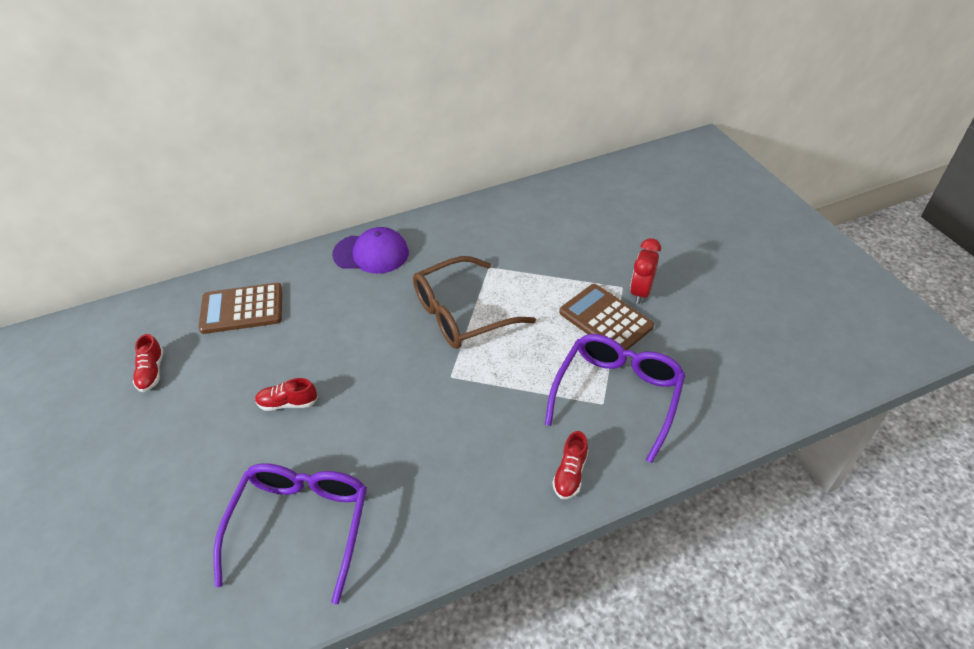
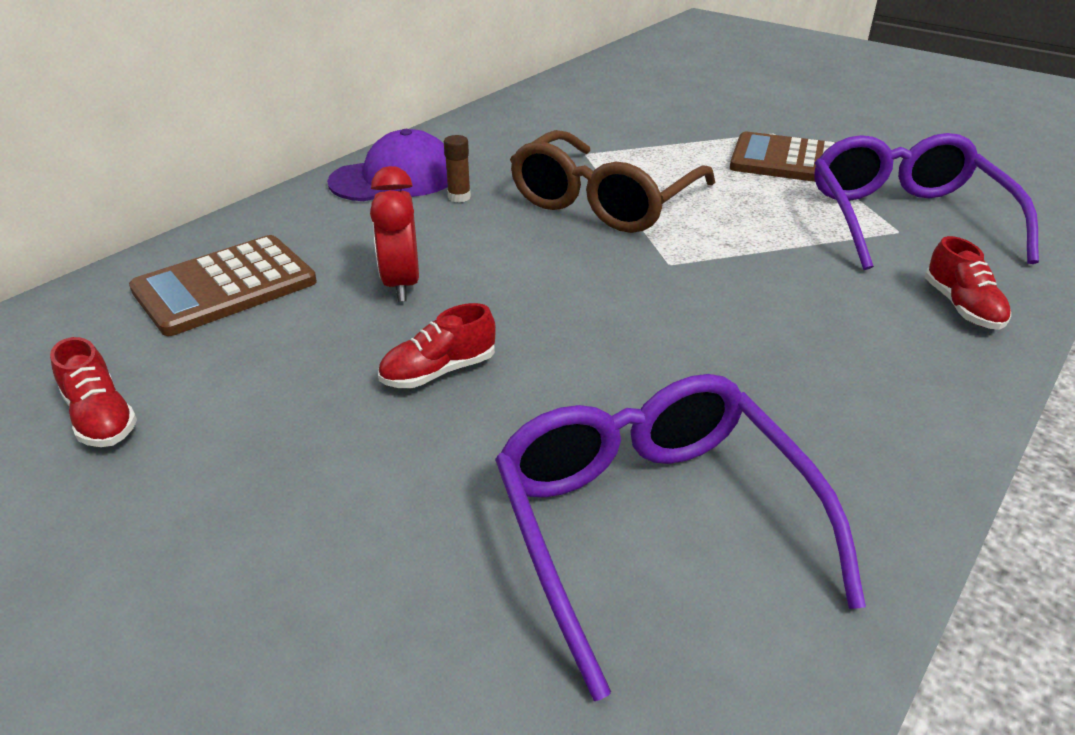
camera: 30 degrees left, 10 degrees down
red clock [630,238,661,304] -> red clock moved to [370,166,419,302]
none -> brown glue stick [444,135,471,203]

